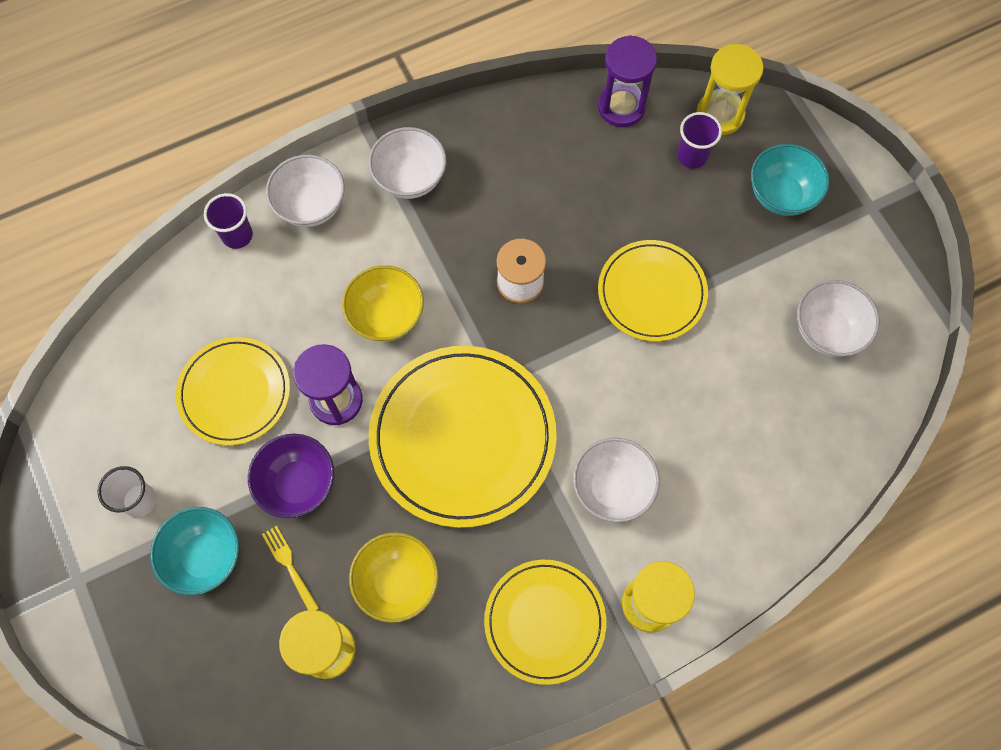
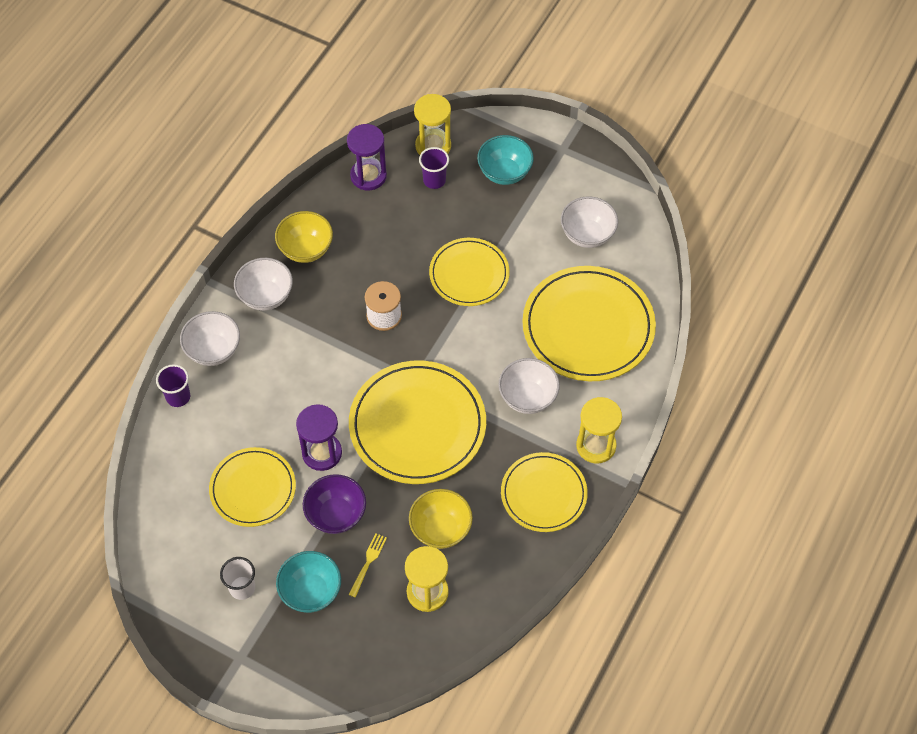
camera: 35 degrees left, 10 degrees down
yellow fork [262,525,319,610] -> yellow fork turned 90 degrees clockwise [349,533,387,598]
yellow bowl [342,265,424,342] -> yellow bowl moved to [275,211,333,263]
none -> yellow plate [522,266,656,381]

